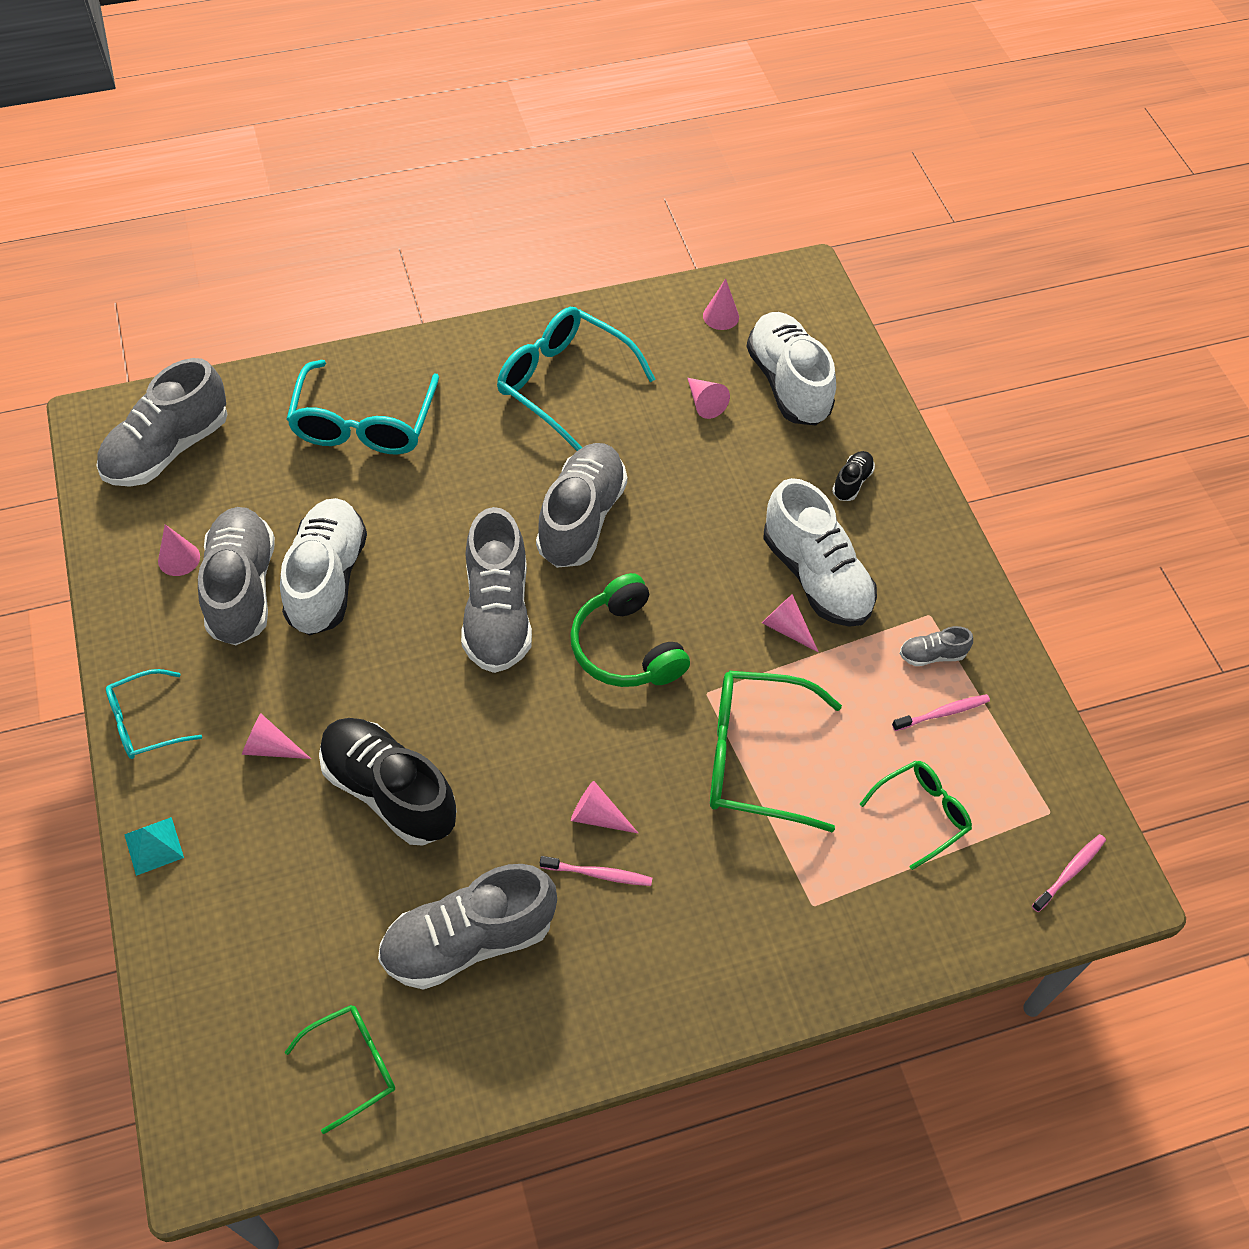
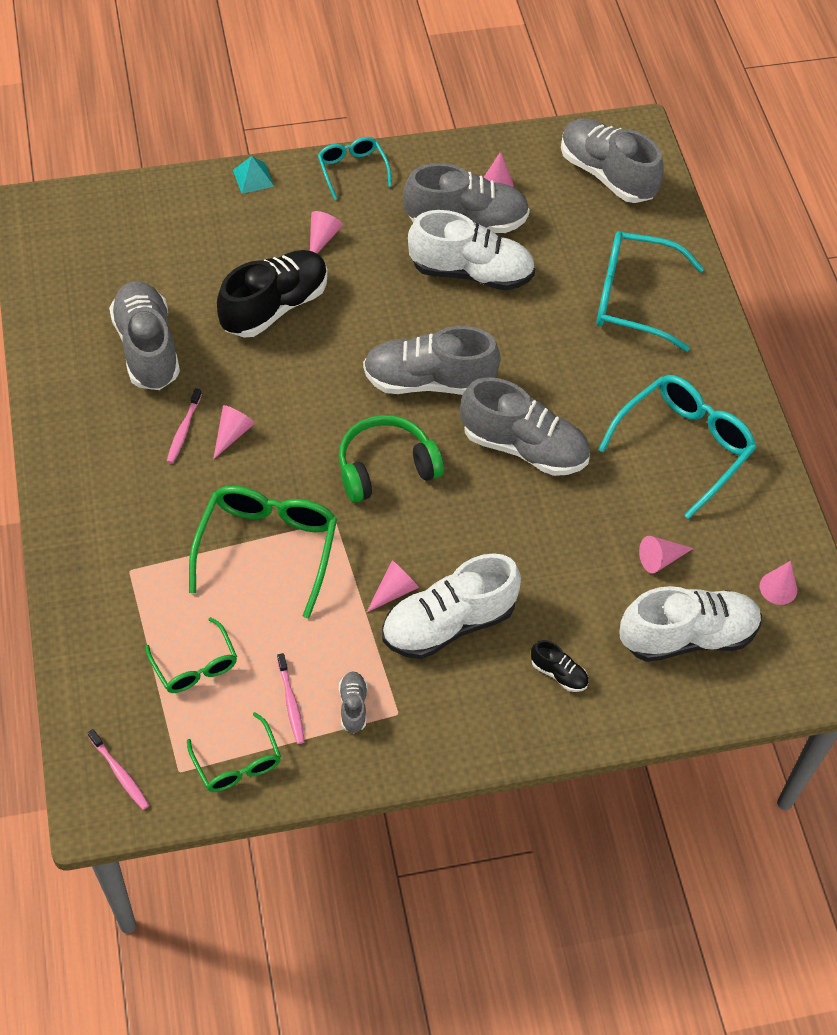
camera: 95 degrees right, 0 degrees up
green glasses [285,1005,395,1134] -> green glasses moved to [187,712,281,792]

